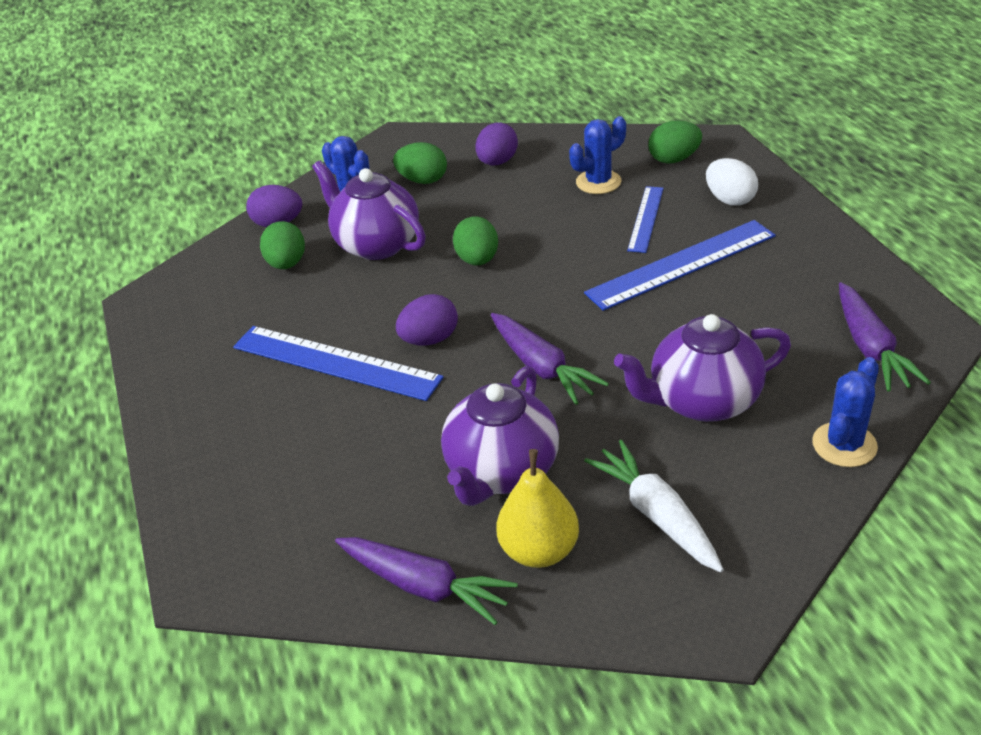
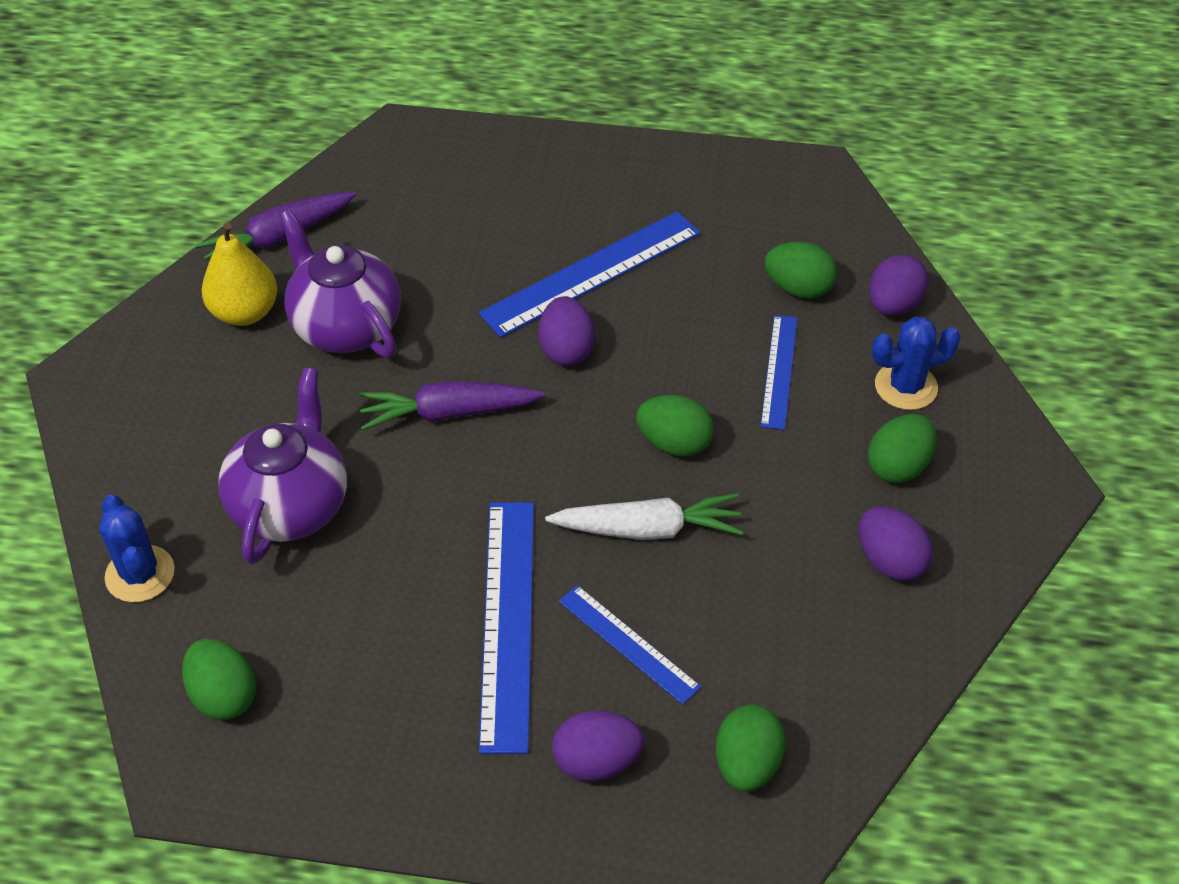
camera: 115 degrees right, 10 degrees up
purple teapot [312,160,426,260] -> blue ruler [760,315,797,430]
blue cactus [569,116,626,194] -> none
white carrot [584,440,724,573] -> white carrot moved to [545,493,744,540]
white egg [706,158,758,206] -> purple egg [552,711,644,782]
purple carrot [839,282,931,392] -> green egg [182,638,256,720]

